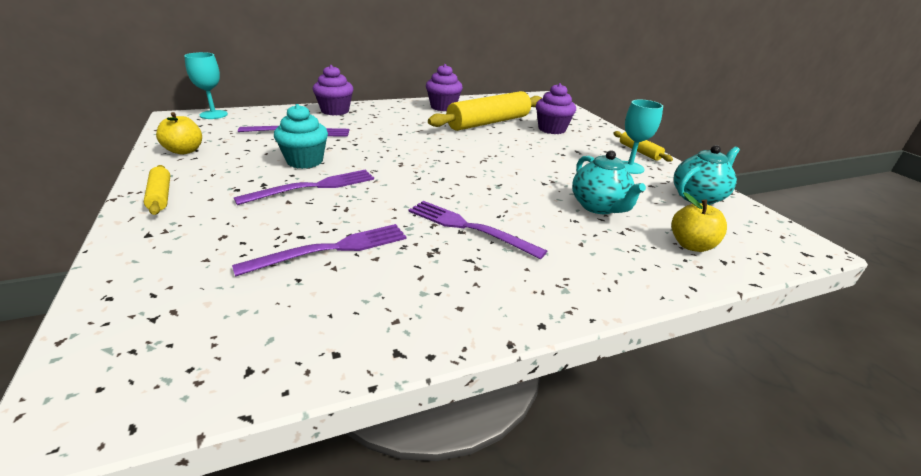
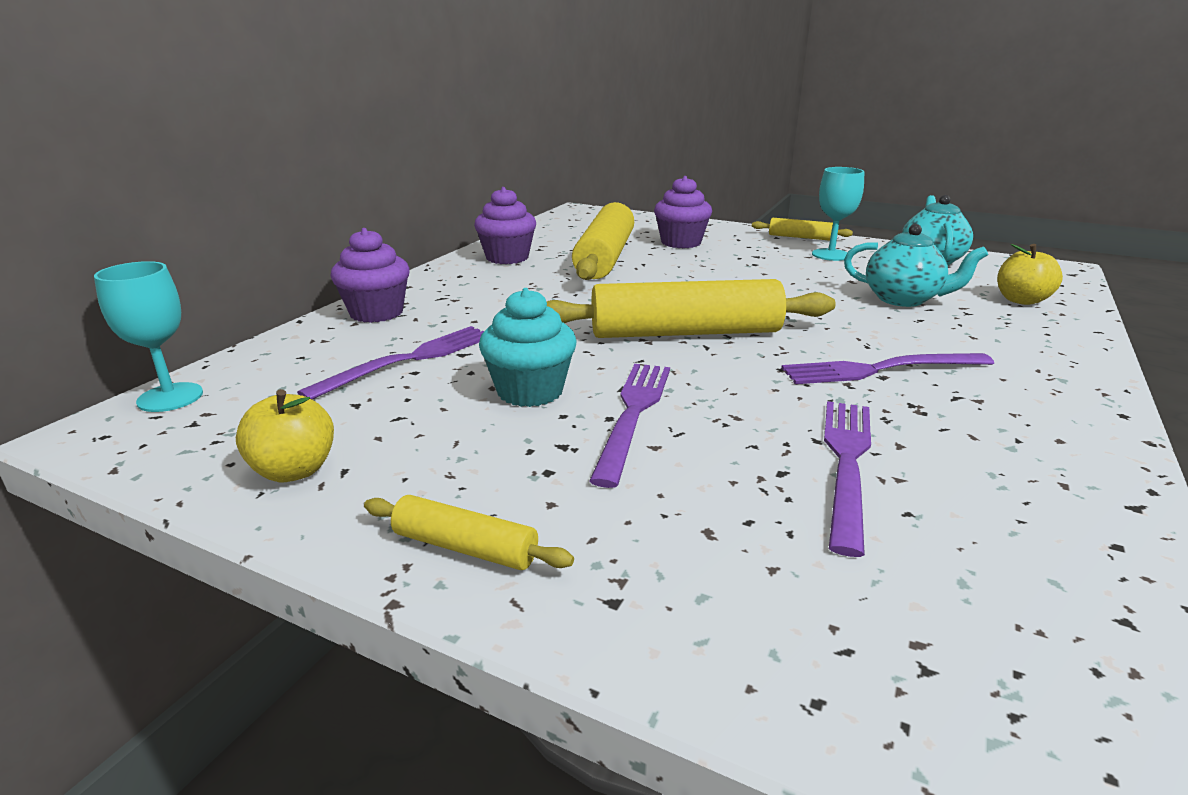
camera: 40 degrees left, 5 degrees down
none -> yellow rolling pin [547,279,836,338]

